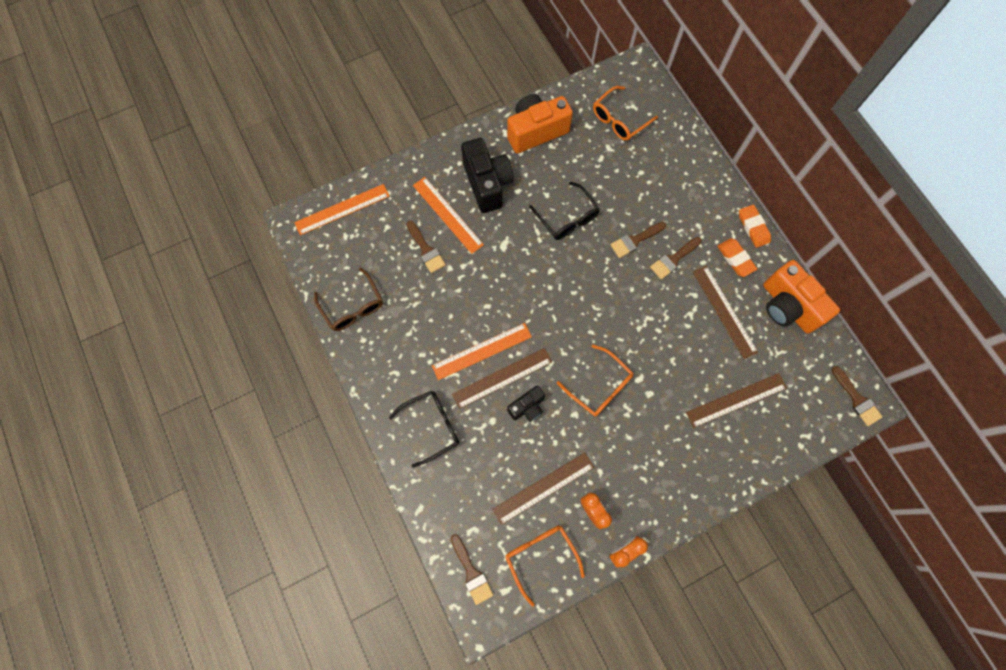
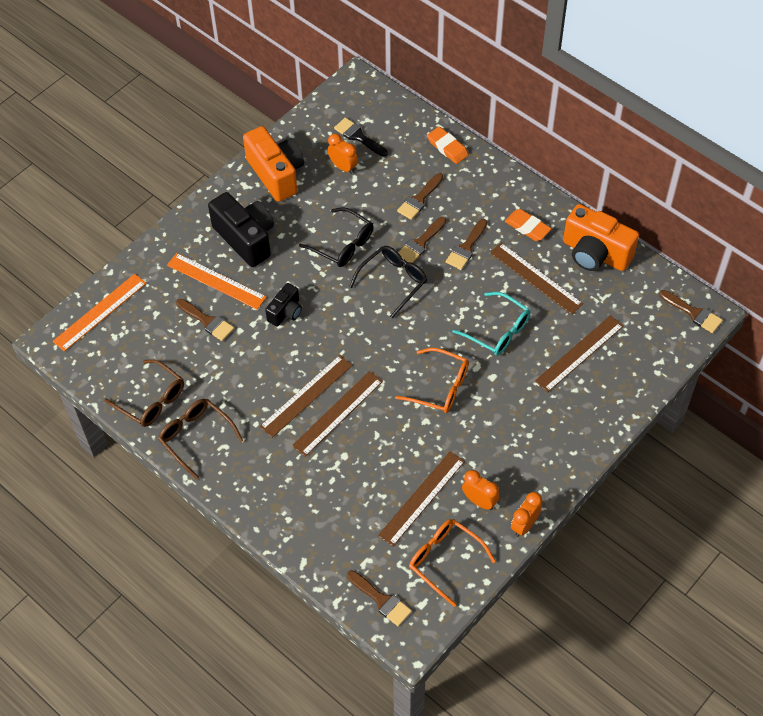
camera: 20 degrees left, 15 degrees down
black glasses [389,391,459,468] -> black glasses moved to [349,246,427,318]
orange ruler [432,323,532,380] -> brown ruler [259,355,352,438]
orange camera [507,94,573,153] -> orange camera turned 105 degrees clockwise [243,126,304,202]
black camera [507,385,545,422] -> black camera moved to [265,283,302,326]
orange glasses [593,86,658,141] -> black brush [334,118,388,157]
orange eraser [739,205,771,248] -> orange eraser moved to [427,126,469,164]
none -> brown glasses [158,399,243,479]
none -> orange clock [327,134,358,174]
none -> brown brush [397,173,443,220]
none -> turquoise glasses [452,292,531,356]

